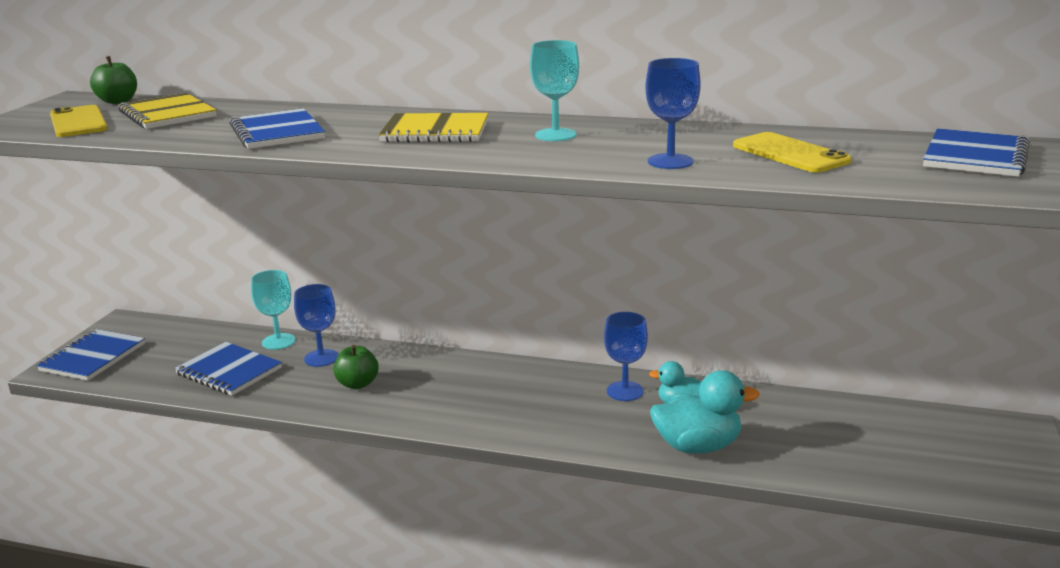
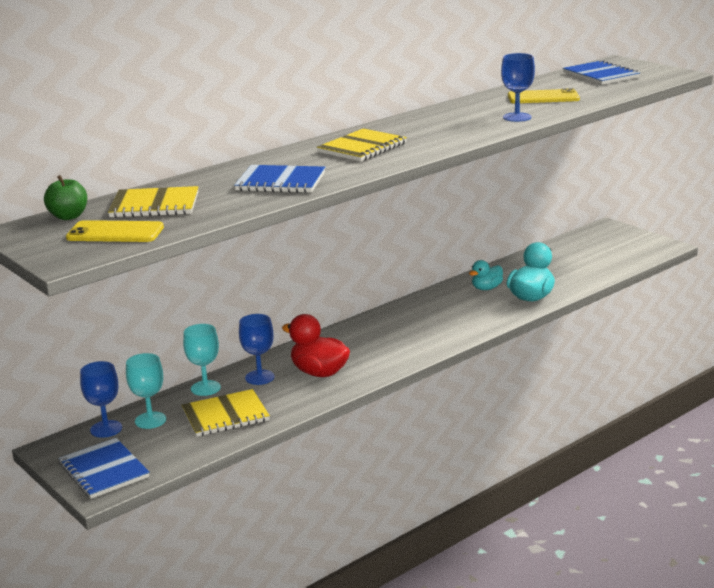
camera: 55 degrees left, 0 degrees up
blue notebook [174,342,282,396] -> yellow notebook [182,389,270,437]
green apple [333,345,379,389] -> red duck [282,314,350,377]
turquoise goblet [530,40,579,141] -> turquoise goblet moved to [126,353,166,429]
blue goblet [604,312,648,401] -> blue goblet moved to [80,361,122,438]

